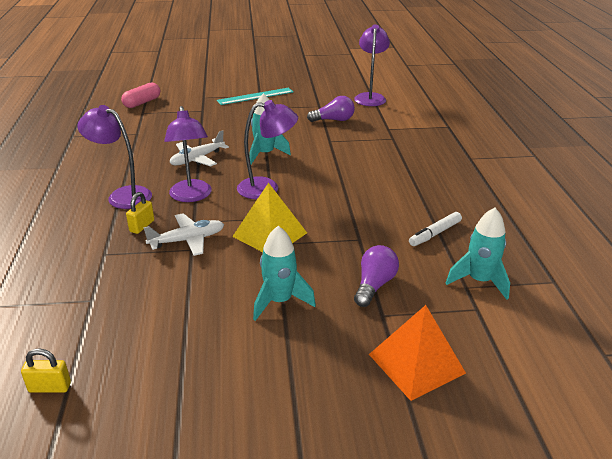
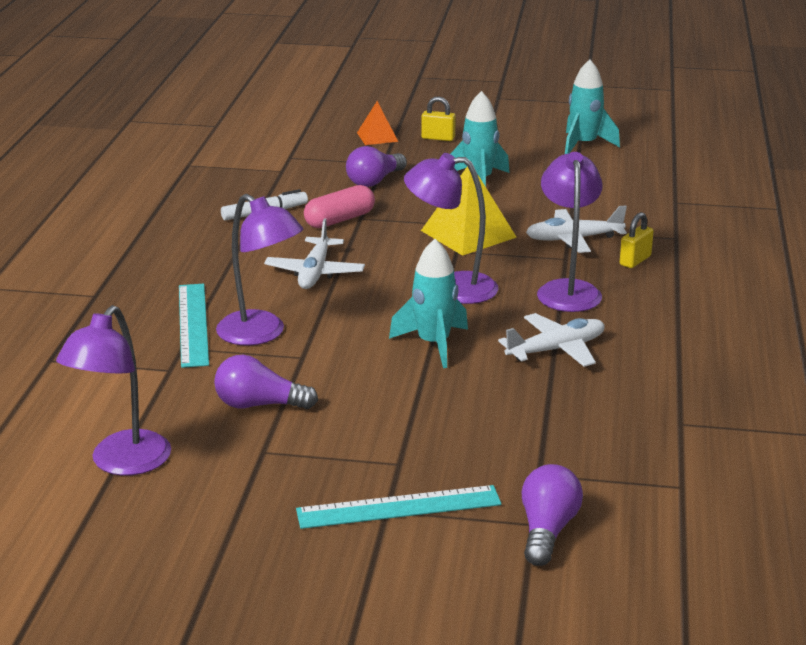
camera: 165 degrees left, 5 degrees down
yellow padlock [21,348,71,393] -> yellow padlock moved to [421,96,456,141]
purple lamp [77,105,152,209] -> purple lamp moved to [216,194,303,346]
pink capsule [121,82,160,108] -> pink capsule moved to [304,185,375,228]
orange pyramid [369,305,466,401] -> orange pyramid [357,101,398,145], size x0.57
turquoise rocket [446,208,510,300] -> turquoise rocket moved to [565,59,620,154]
none -> turquoise ruler [179,284,209,368]
none -> white plane [264,218,365,289]
none -> purple light bulb [522,464,583,566]

